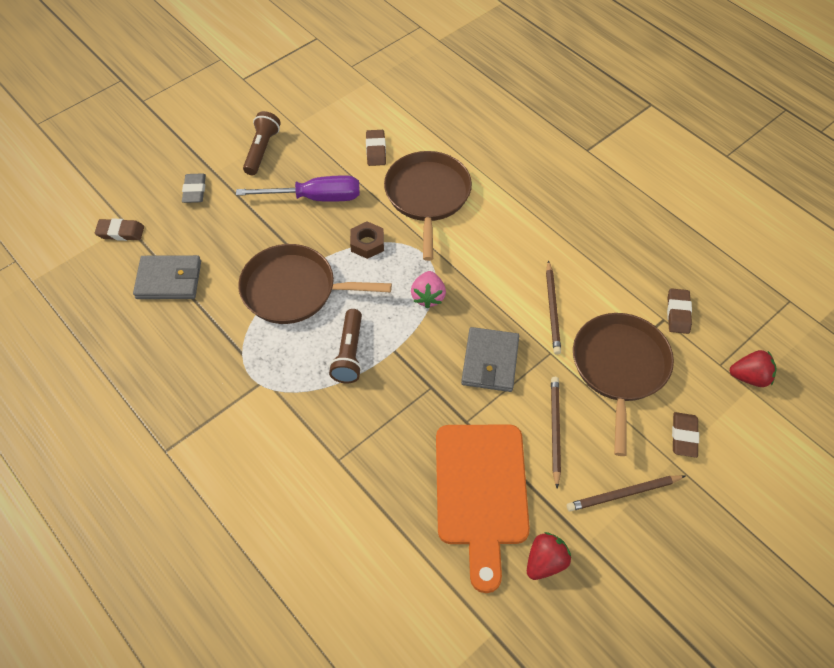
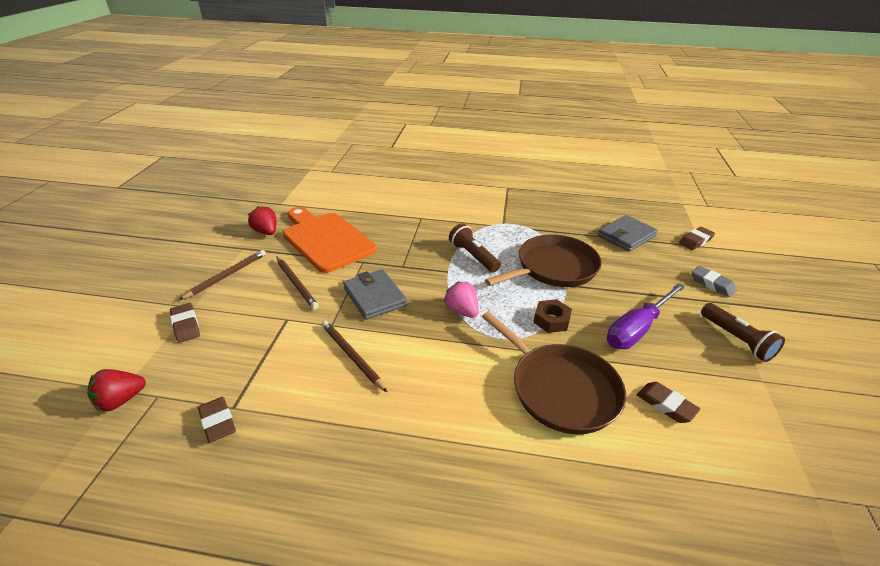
camera: 140 degrees right, 20 degrees down
red strawberry [527,532,571,580] -> red strawberry turned 135 degrees clockwise [248,206,276,235]
brown pan [573,313,674,456] -> none

